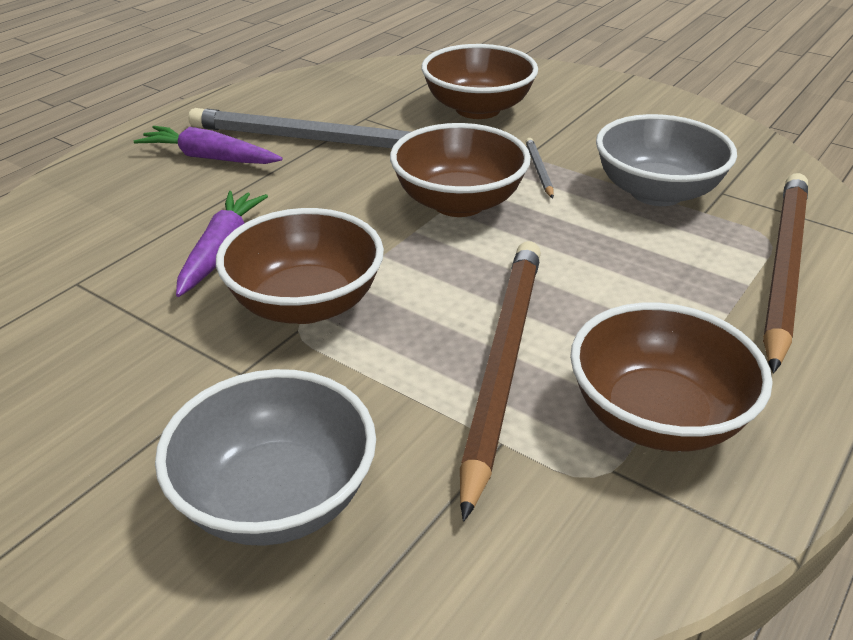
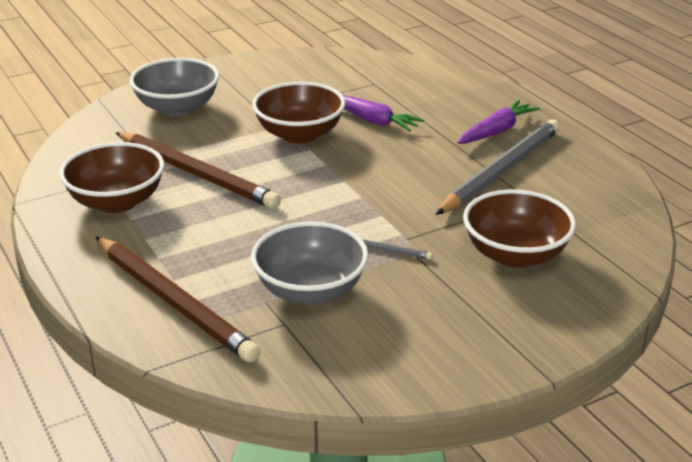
camera: 115 degrees right, 5 degrees down
brown bowl [390,123,531,217] -> none

